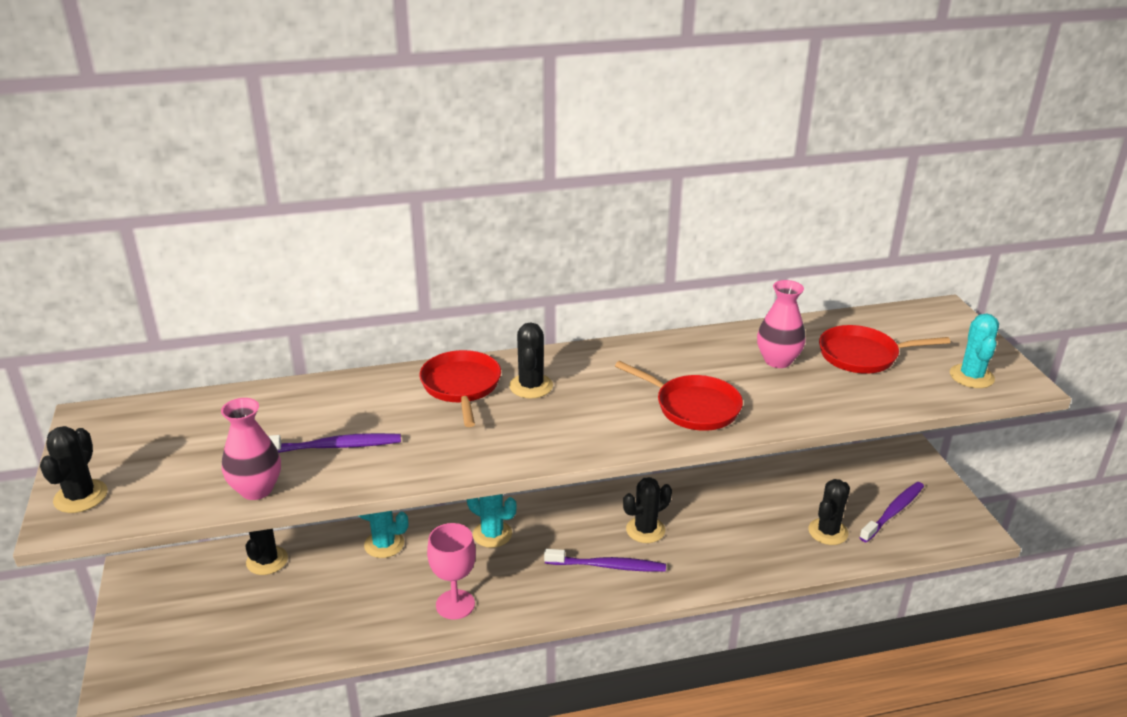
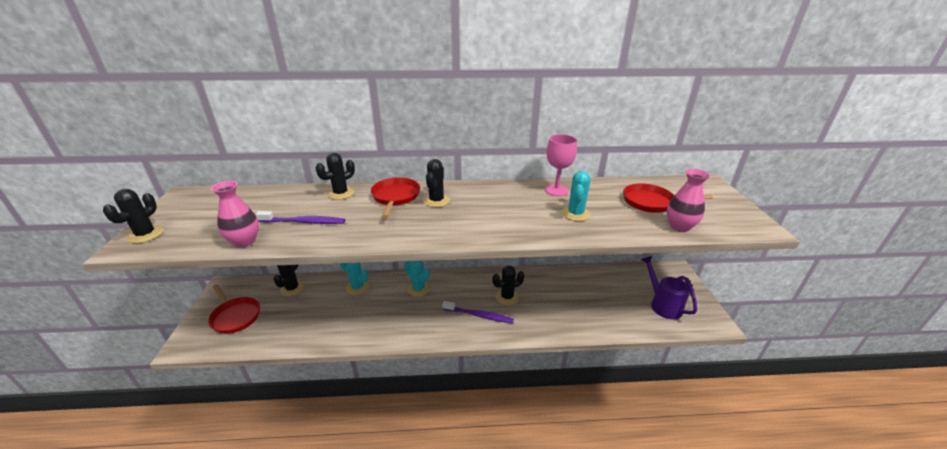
camera: 10 degrees right, 0 degrees up
pink goblet [427,523,476,619] -> pink goblet moved to [545,134,577,196]
red pan [615,361,743,431] -> red pan moved to [208,284,260,334]
pink vase [757,280,806,368] -> pink vase moved to [667,169,710,232]
black cactus [808,479,850,545] -> black cactus moved to [316,153,355,200]
purple toothbrush [859,482,924,543] -> purple watering can [641,256,698,319]
turquoise cactus [950,314,999,388] -> turquoise cactus moved to [562,171,591,221]

